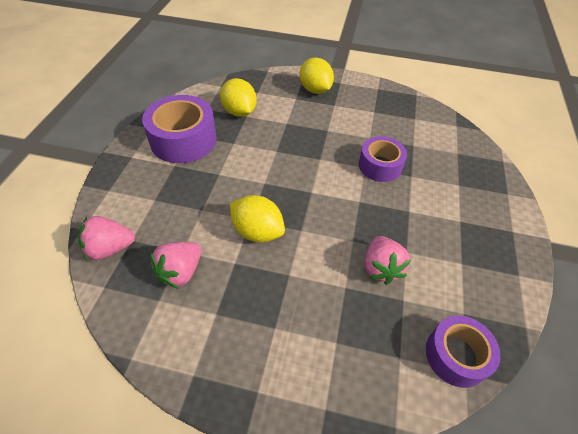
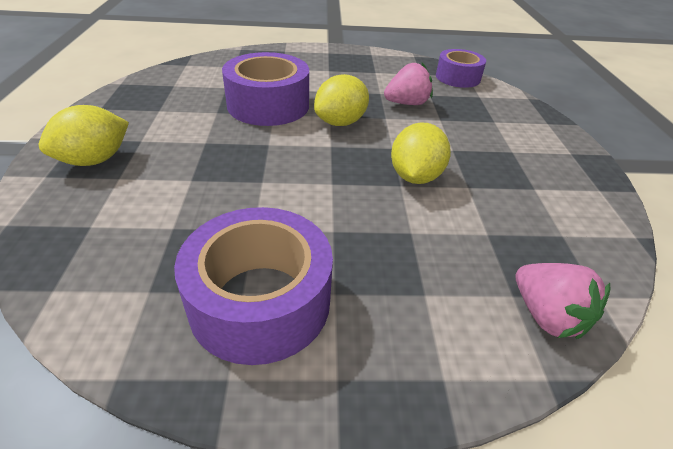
camera: 105 degrees left, 10 degrees down
pink strawberry [150,242,201,289] -> none
yellow lemon [220,78,257,117] -> yellow lemon moved to [314,74,369,126]
purple tape [358,136,407,182] -> purple tape [222,52,309,126], size x1.56

